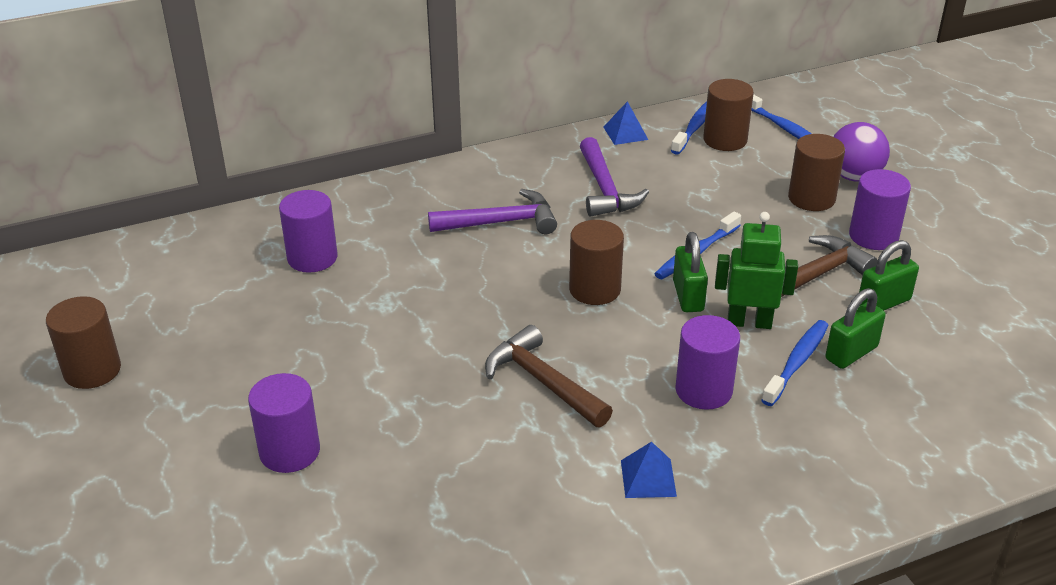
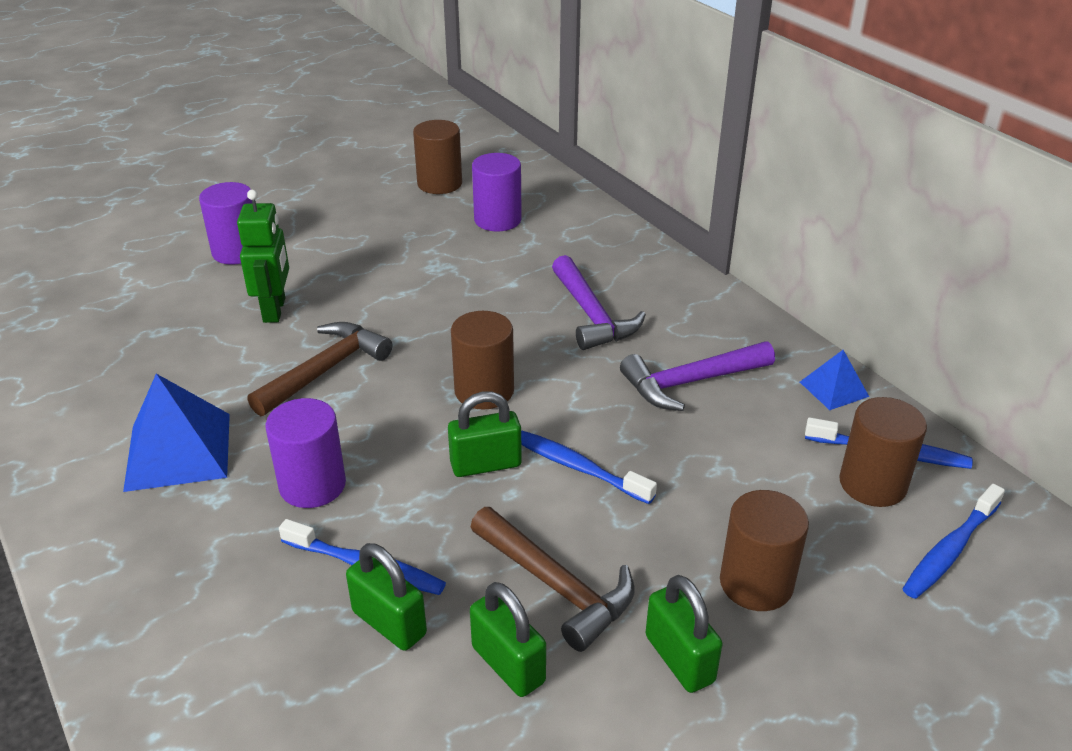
camera: 80 degrees right, 0 degrees up
brown cylinder [46,296,121,389] -> brown cylinder moved to [413,120,462,194]
blue pyramid [621,442,677,498] -> blue pyramid [123,374,230,492], size x1.85
green robot [715,212,798,329] -> green robot moved to [237,190,289,323]
purple ball [833,122,890,182] -> none
purple cylinder [849,169,911,250] -> green padlock [645,575,723,693]

